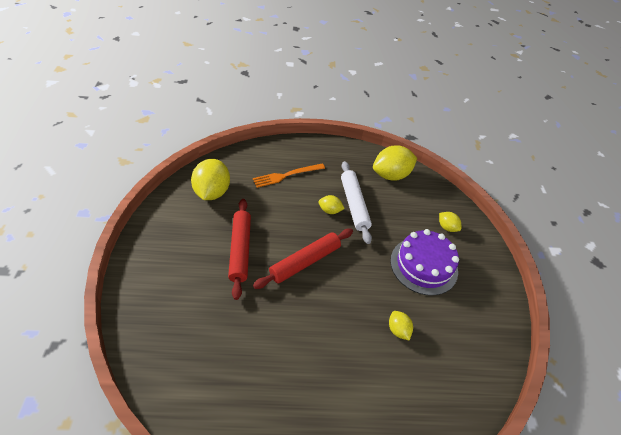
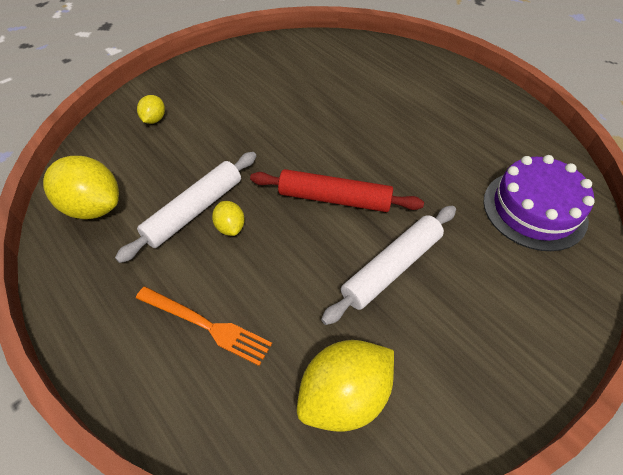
camera: 125 degrees left, 5 degrees up
red rolling pin [228,199,251,300] -> white rolling pin [321,206,456,325]
yellow lemon [389,311,413,341] -> none
purple cake [390,229,459,296] -> purple cake moved to [483,155,595,251]

